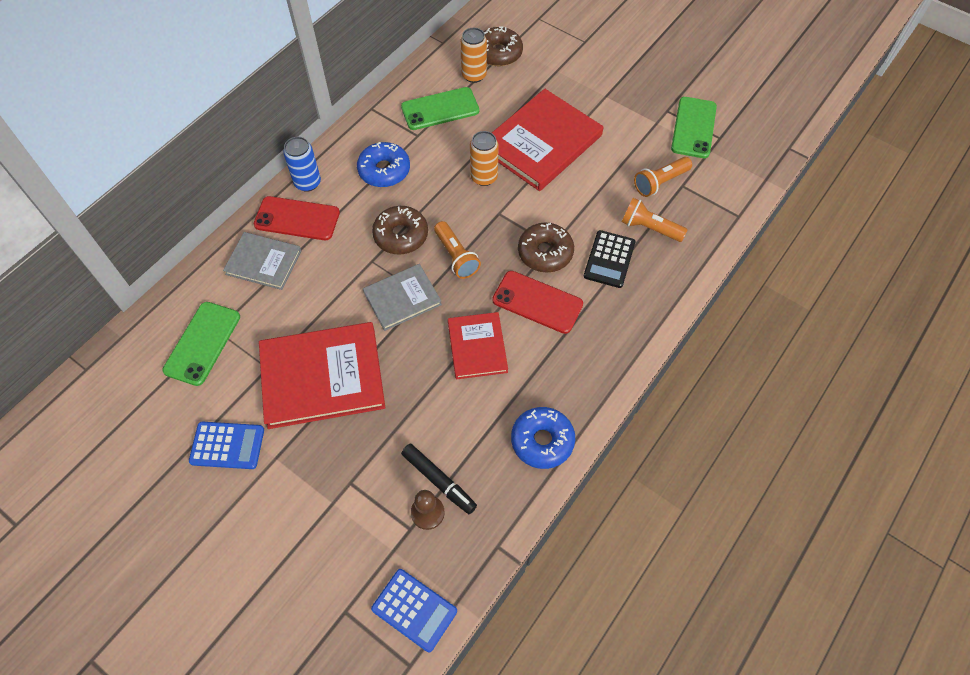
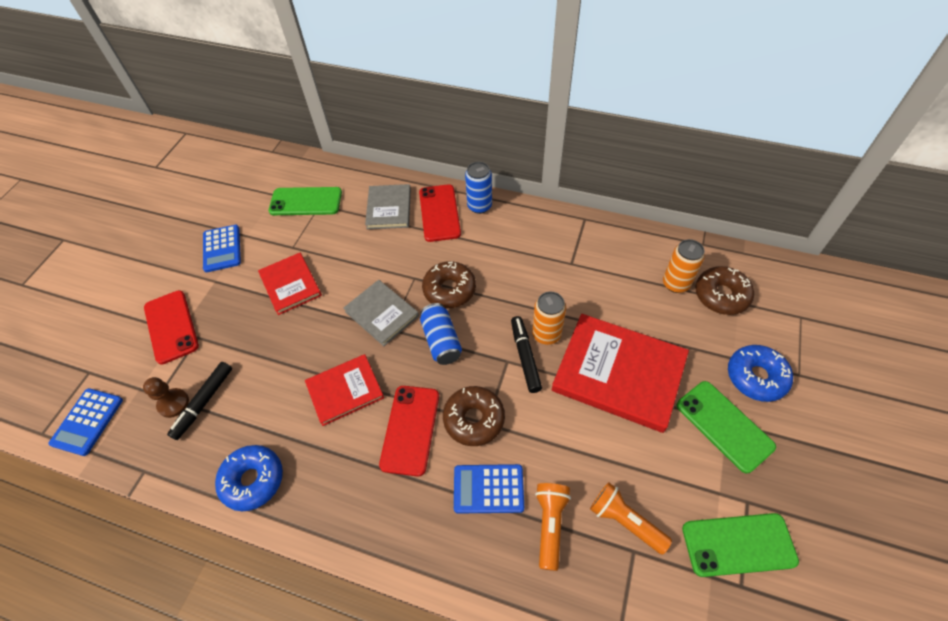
camera: 75 degrees right, 5 degrees down
red book [259,322,386,429] -> red book [258,253,322,315], size x0.58
blue donut [357,142,410,187] -> blue donut moved to [728,345,793,402]
green phone [401,87,479,130] -> green phone moved to [676,381,776,473]
orange flashlight [434,221,481,279] -> blue can [420,303,462,365]
black calculator [584,230,636,288] -> blue calculator [454,464,524,514]
none -> red phone [144,290,199,365]
none -> black marker [511,316,542,393]

